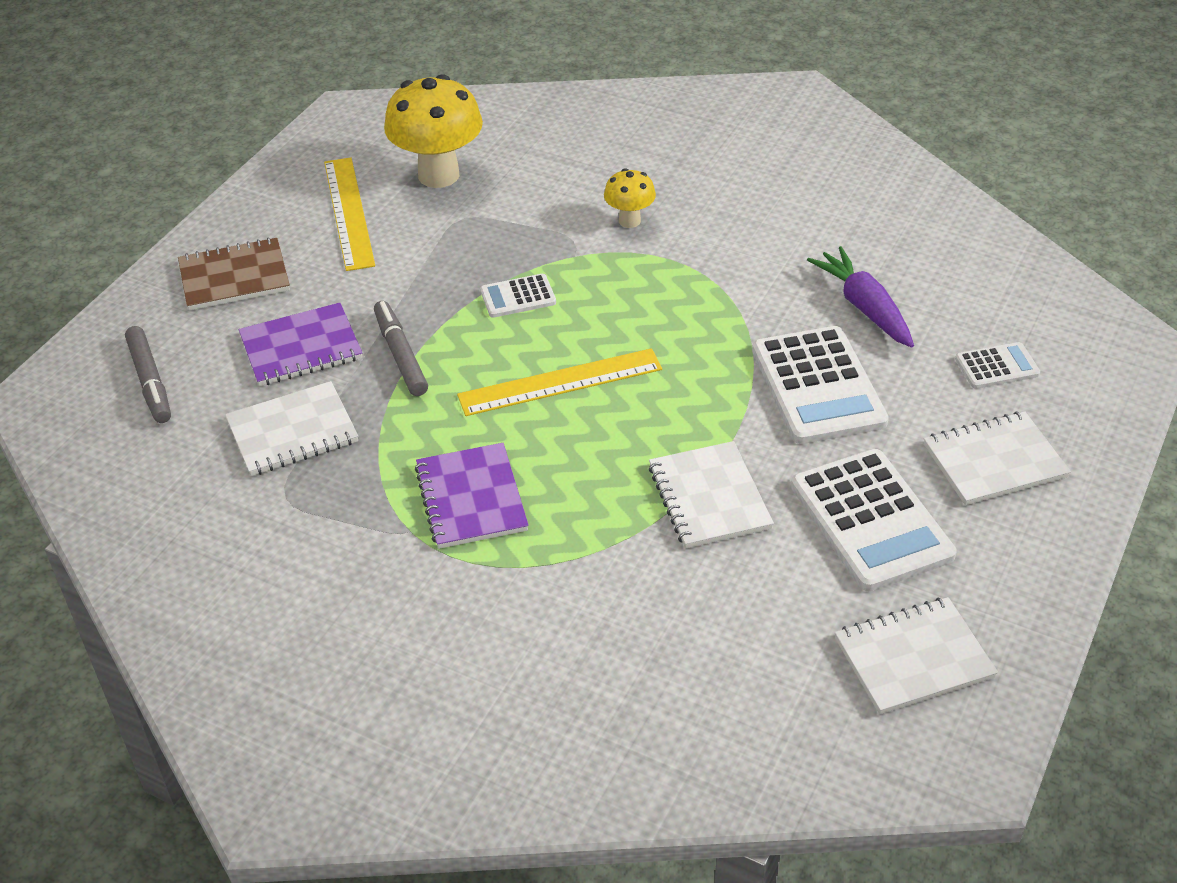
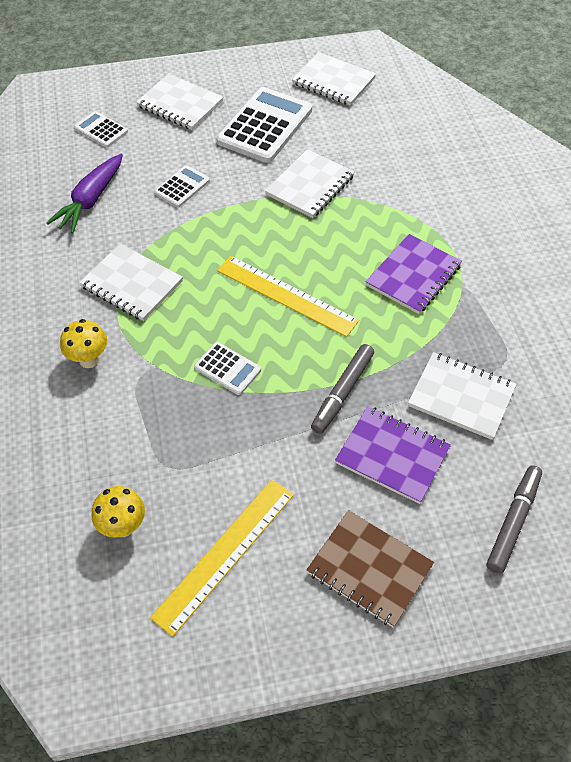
camera: 130 degrees left, 10 degrees up
yellow mushroom [384,74,483,188] -> yellow mushroom [92,486,145,537], size x0.52
white calculator [752,326,889,444] -> white calculator [154,165,210,208], size x0.50
none -> white notebook [79,244,183,321]

